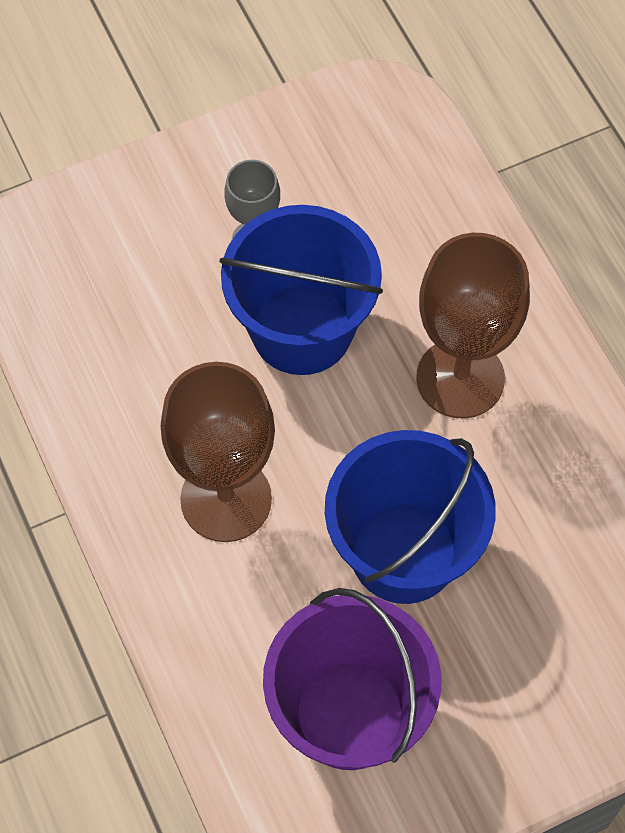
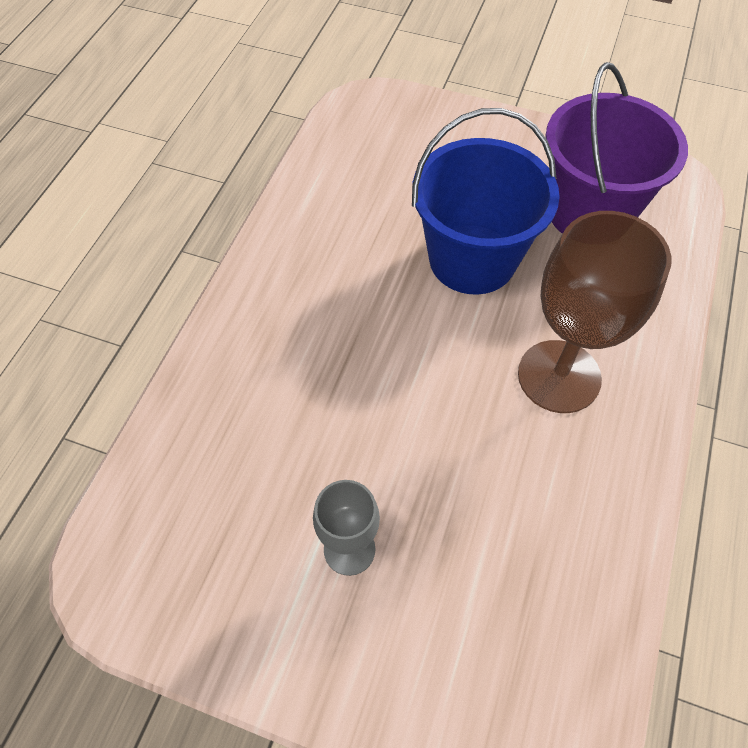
camera: 135 degrees left, 5 degrees down
blue bucket [219,205,383,375] -> none
brown goblet [417,233,530,419] -> none

